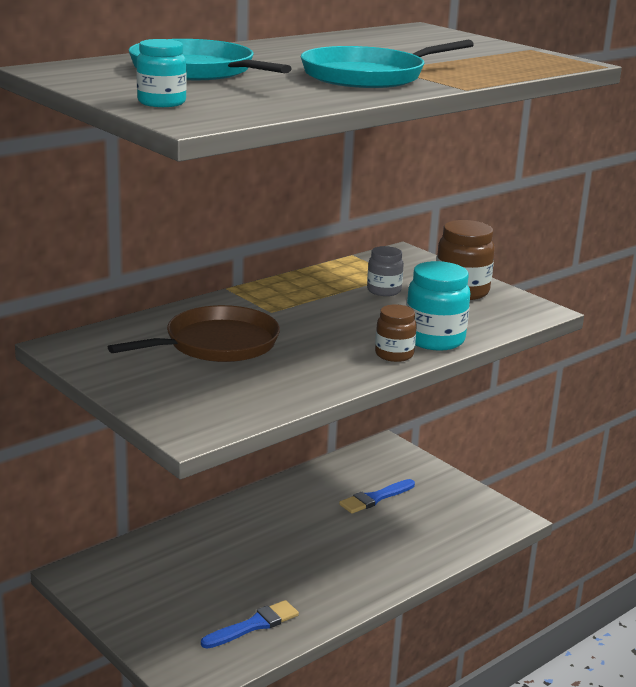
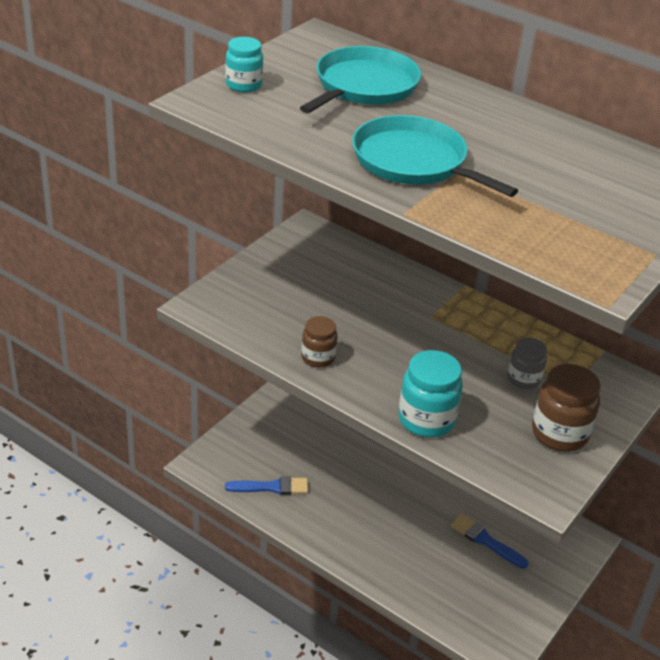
camera: 75 degrees right, 15 degrees up
brown pan [108,305,280,362] -> none
blue brush [201,600,299,649] -> blue brush turned 45 degrees counterclockwise [225,477,308,495]
brown jar [375,304,417,362] -> brown jar moved to [301,316,337,368]

